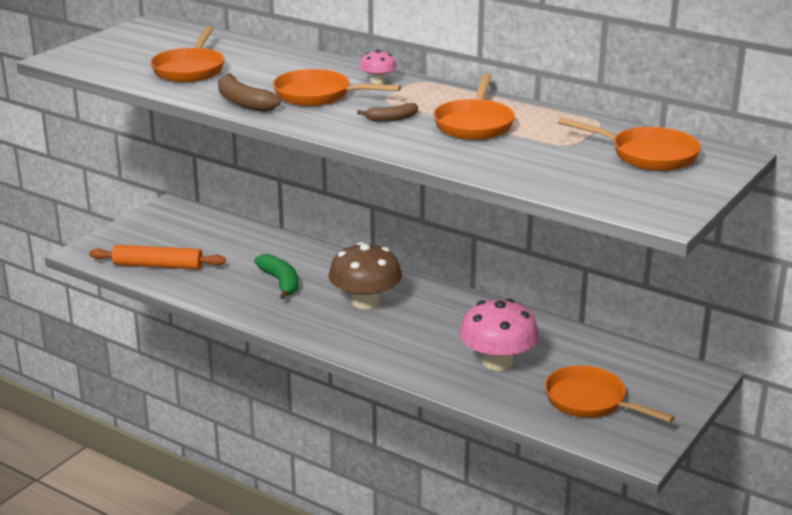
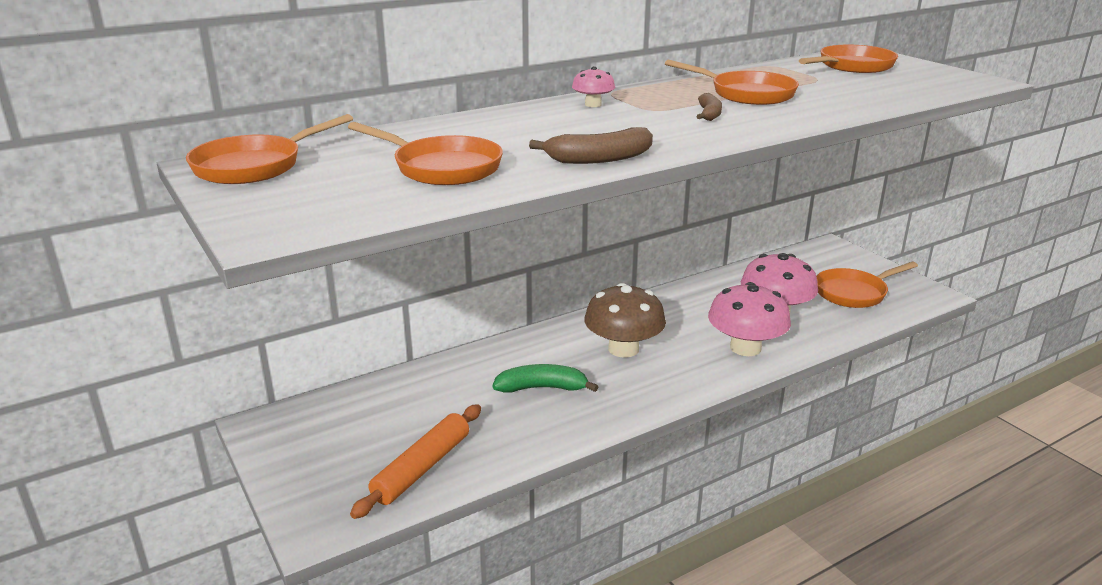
camera: 65 degrees left, 0 degrees up
orange pan [273,69,401,106] -> orange pan moved to [186,114,353,184]
none -> pink mushroom [708,282,791,356]

